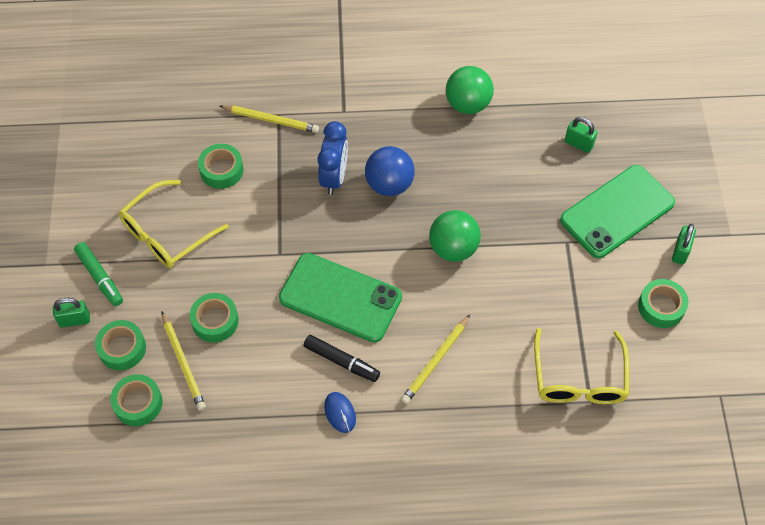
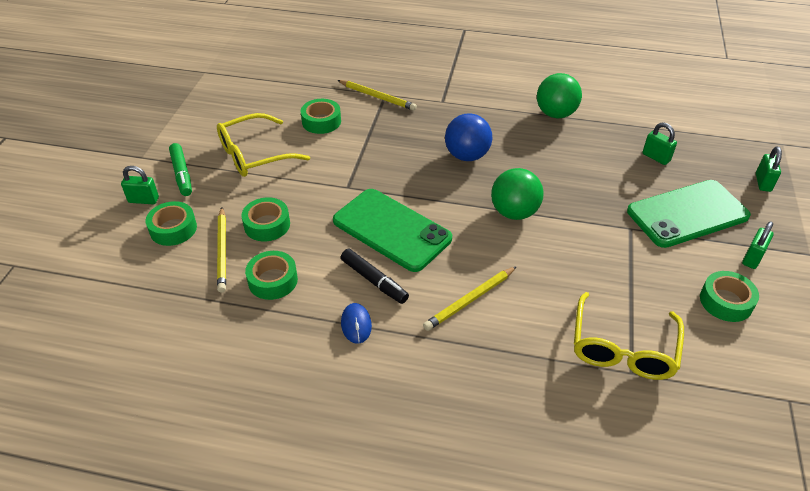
camera: 15 degrees right, 15 degrees down
green tape [110,374,163,426] -> green tape moved to [245,251,298,300]
blue clock [318,121,348,195] -> none
none -> green padlock [756,146,782,192]

